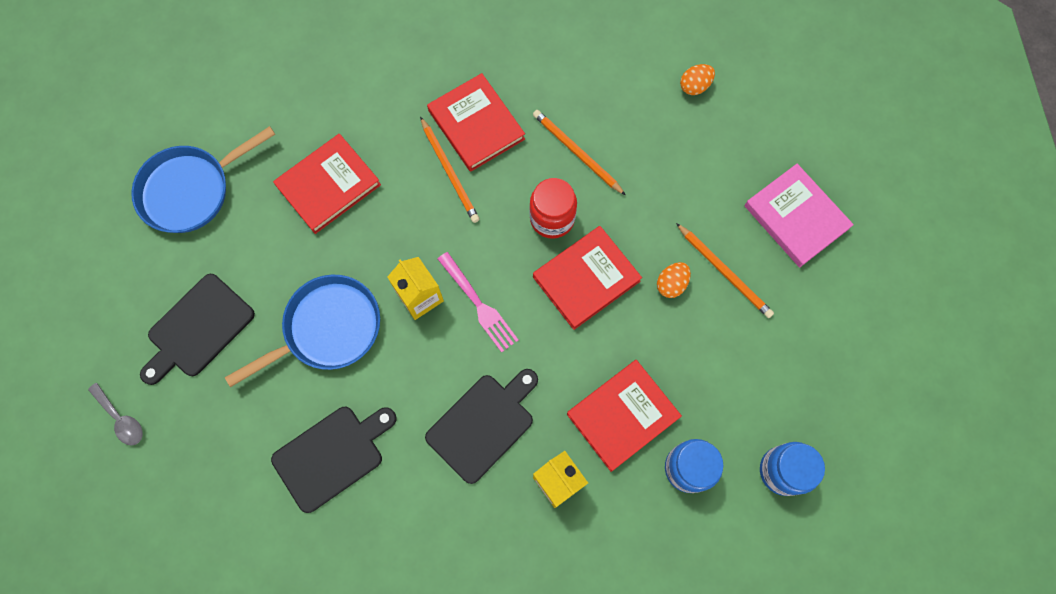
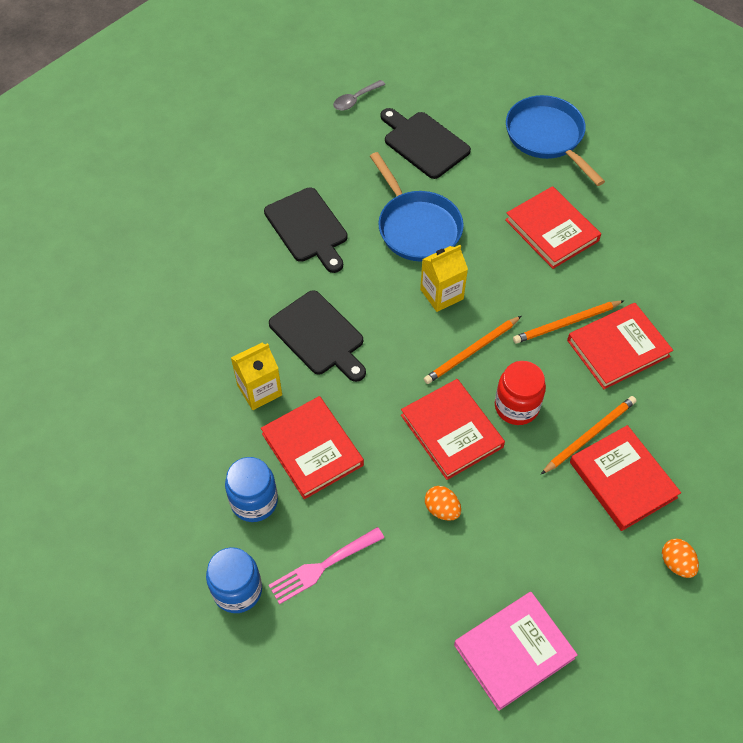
camera: 95 degrees right, 15 degrees down
pink fork [438,252,518,353] -> pink fork moved to [269,527,384,604]
orange pencil [676,223,774,318] -> orange pencil moved to [424,316,521,384]
none -> red book [570,425,681,531]

